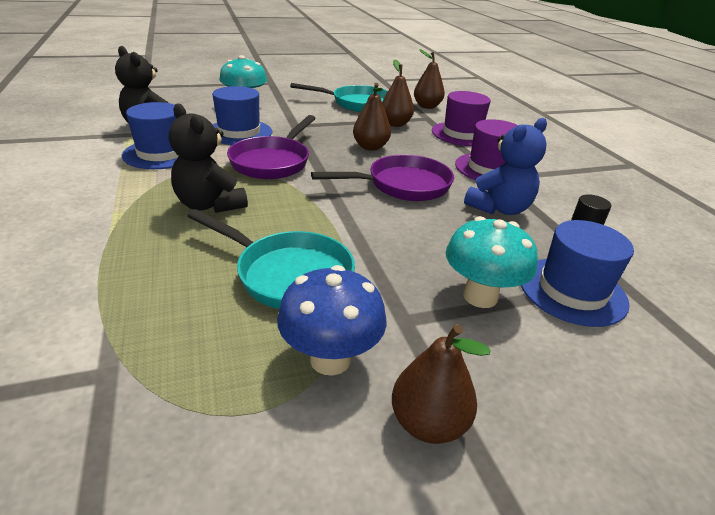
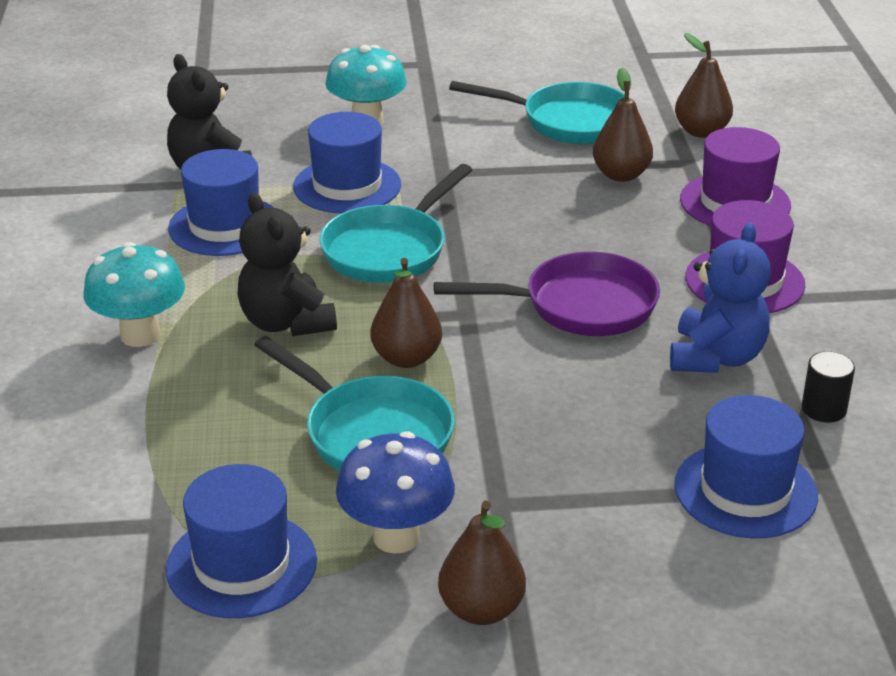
camera: 15 degrees right, 0 degrees up
purple pan [227,115,316,179] -> turquoise pan [319,164,472,283]
brown pear [353,83,391,151] -> brown pear moved to [370,258,442,368]
turquoise mushroom [445,216,538,308] -> turquoise mushroom moved to [83,242,185,347]
blue teddy bear [464,118,547,215] -> blue teddy bear turned 45 degrees counterclockwise [670,222,771,373]
none -> blue hat [166,464,317,618]

